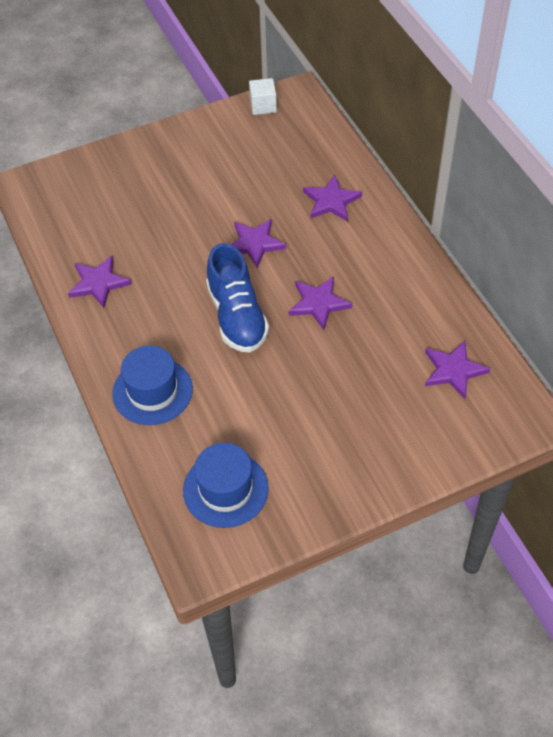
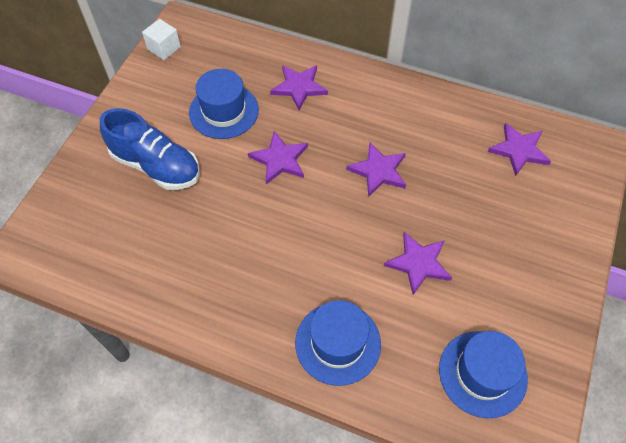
camera: 45 degrees left, 5 degrees up
purple star [68,256,131,308] -> purple star moved to [384,232,452,295]
blue shoe [206,243,269,352] -> blue shoe moved to [100,108,200,190]
none -> blue hat [189,69,259,139]

